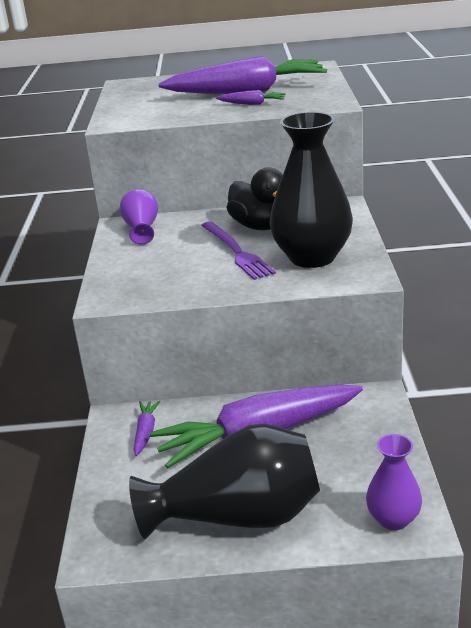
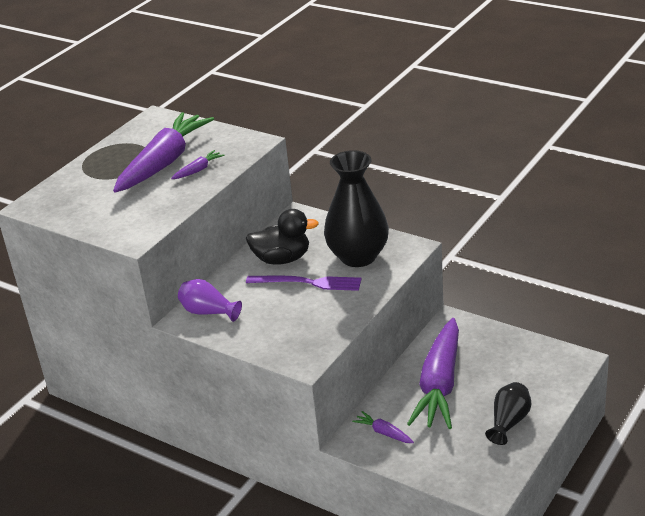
camera: 55 degrees left, 5 degrees up
black vase [129,423,320,539] -> black vase [485,382,531,445], size x0.53
purple vase [366,434,422,530] -> none

